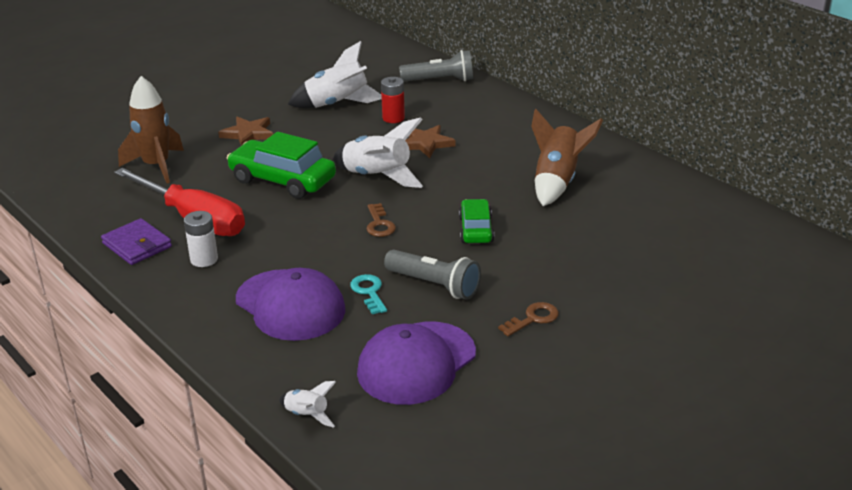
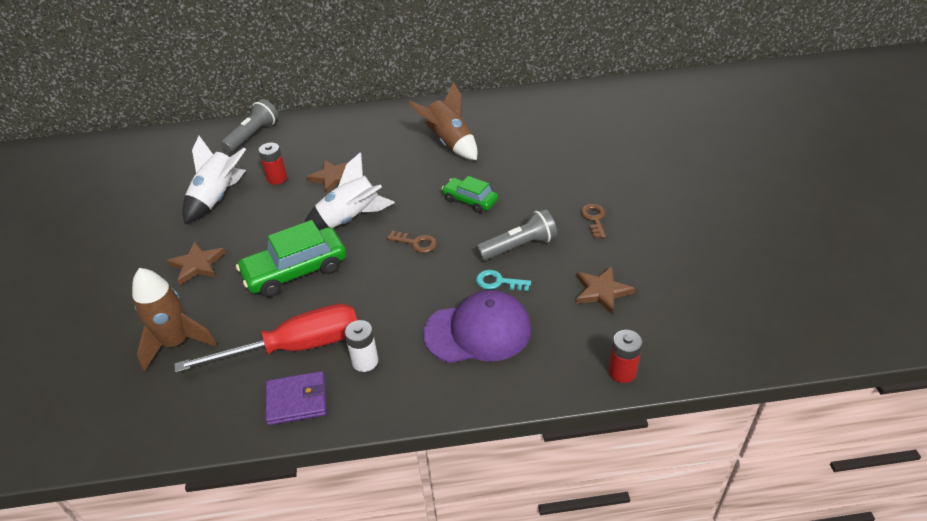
camera: 55 degrees left, 10 degrees up
white rocket [279,381,336,428] -> red battery [608,330,642,383]
purple cap [357,322,476,405] -> brown star [576,266,635,315]

